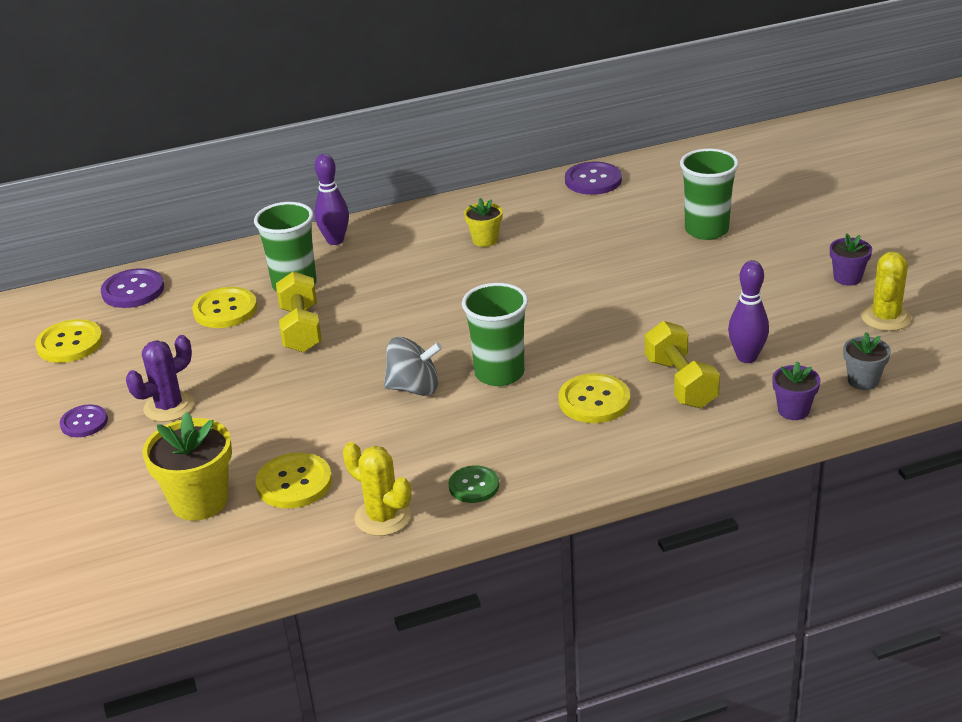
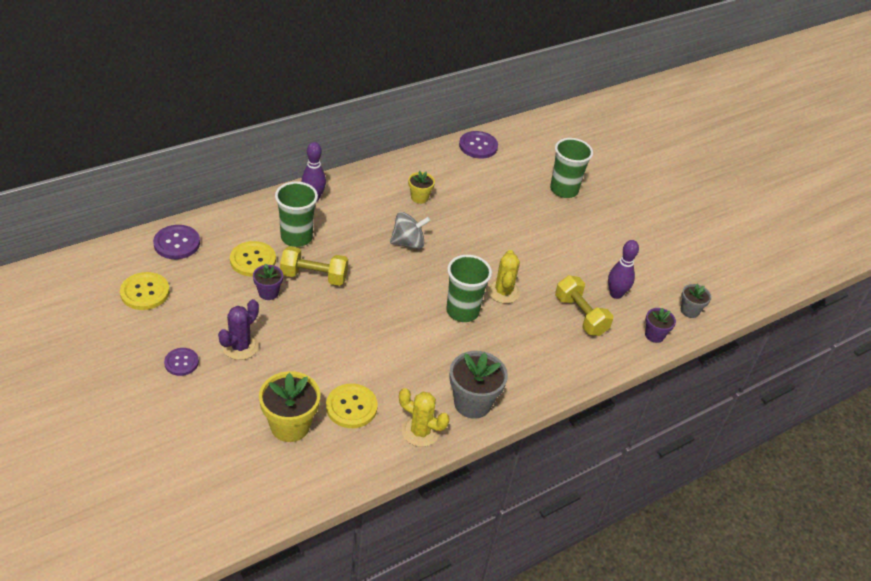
camera: 20 degrees left, 10 degrees up
yellow dumbbell [276,271,322,353] -> yellow dumbbell turned 60 degrees counterclockwise [280,246,348,286]
grey spinning top [384,337,442,396] -> grey spinning top moved to [390,212,431,250]
green button [448,465,499,503] -> grey flower pot [449,351,508,419]
yellow button [558,373,630,423] -> none
purple flower pot [830,234,872,286] -> purple flower pot moved to [253,264,283,300]
yellow cactus [861,251,911,331] -> yellow cactus moved to [488,250,520,304]

